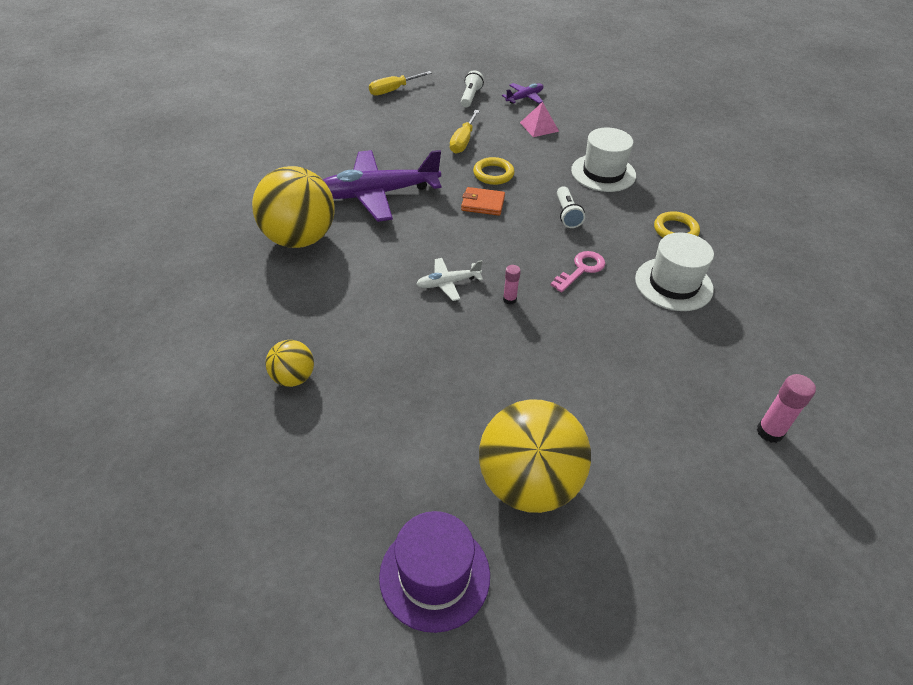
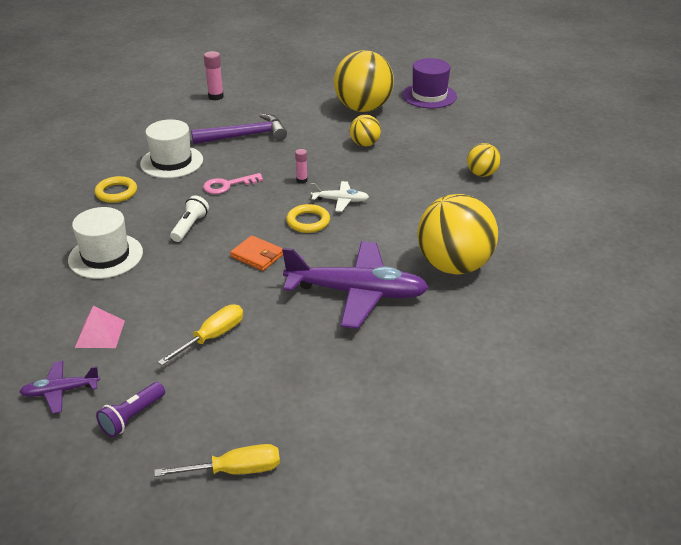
camera: 155 degrees left, 10 degrees down
white flashlight [461,70,484,107] -> purple flashlight [96,382,165,437]
yellow ring [473,157,514,185] -> yellow ring moved to [286,204,330,233]
none -> purple hammer [191,114,287,144]
none -> yellow ball [350,115,381,146]

